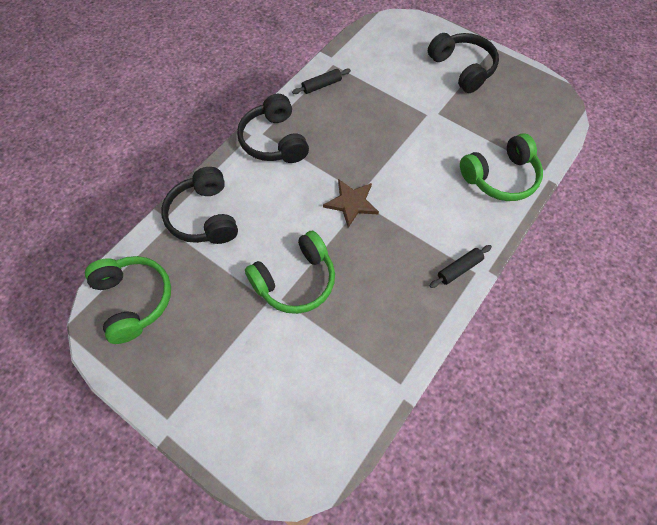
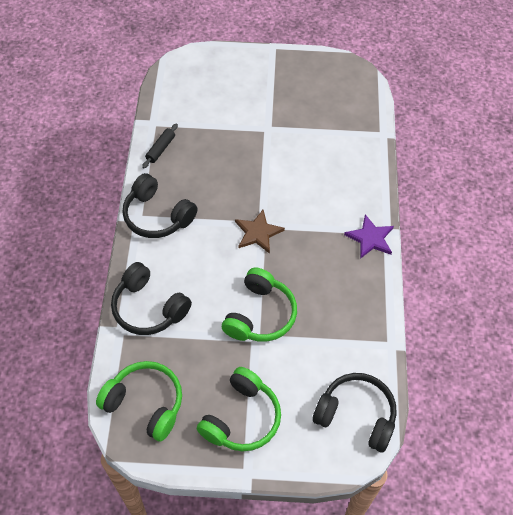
camera: 35 degrees left, 5 degrees down
black headphones [428,33,499,93] -> black headphones moved to [312,373,397,453]
black rolling pin [430,245,492,288] -> purple star [344,214,394,259]
green headphones [460,133,543,201] -> green headphones moved to [197,367,281,451]

